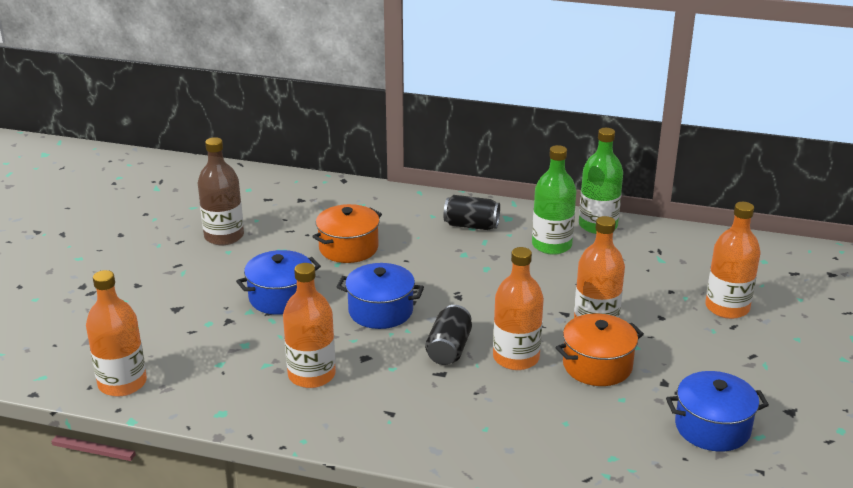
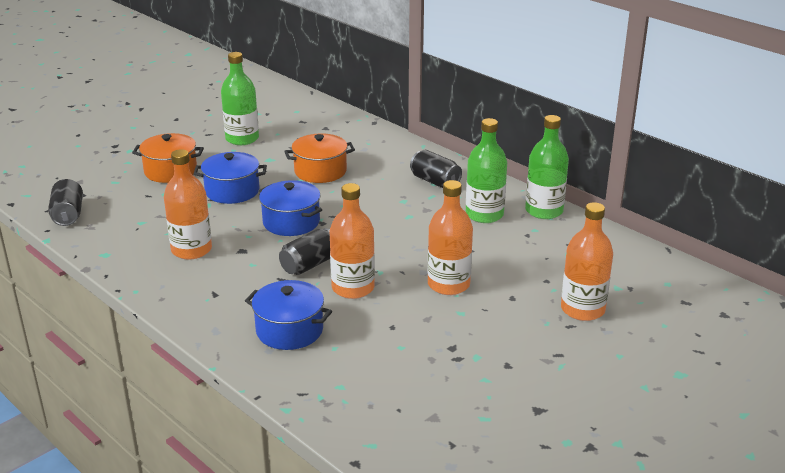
camera: 30 degrees right, 0 degrees up
orange bottle [86,270,147,397] -> black can [48,179,83,226]
brown bottle [198,137,244,245] -> green bottle [221,52,259,145]
orange pot [555,314,644,386] -> orange pot moved to [132,133,204,183]
blue pot [666,371,769,451] -> blue pot moved to [245,280,332,350]

